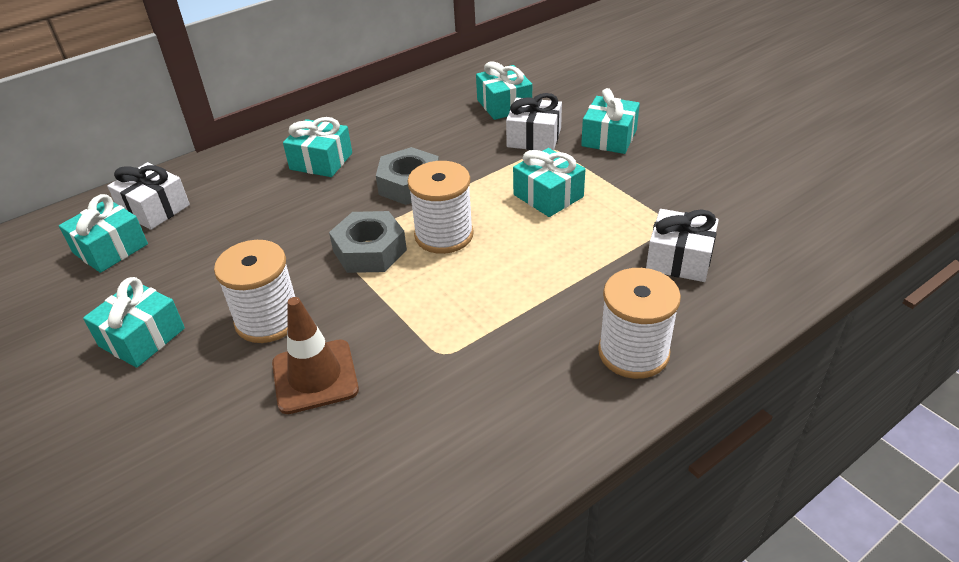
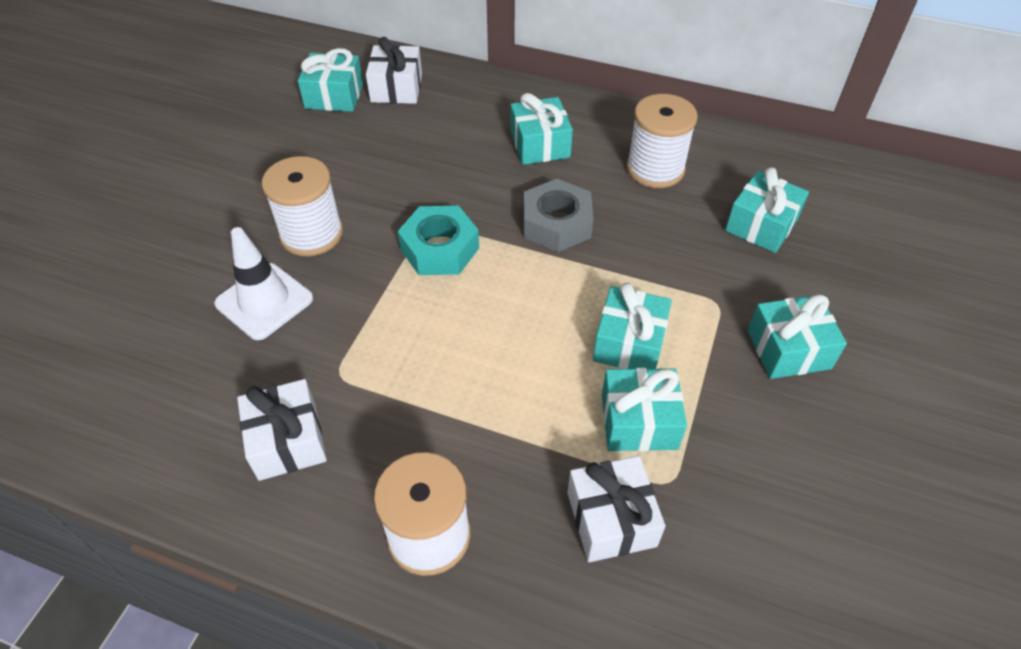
camera: 55 degrees right, 10 degrees up
turquoise gift [83,277,185,368] -> turquoise gift moved to [602,368,687,451]
brown traffic cone [272,297,359,414] -> white traffic cone [214,227,313,340]
grey nut [329,211,407,273] -> turquoise nut [398,206,479,275]
white spool [407,161,474,254] -> white spool moved to [626,94,698,188]
white gift [506,93,562,151] -> white gift moved to [237,379,327,481]

